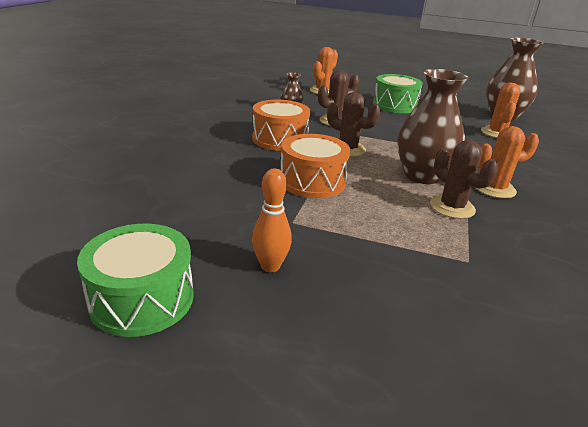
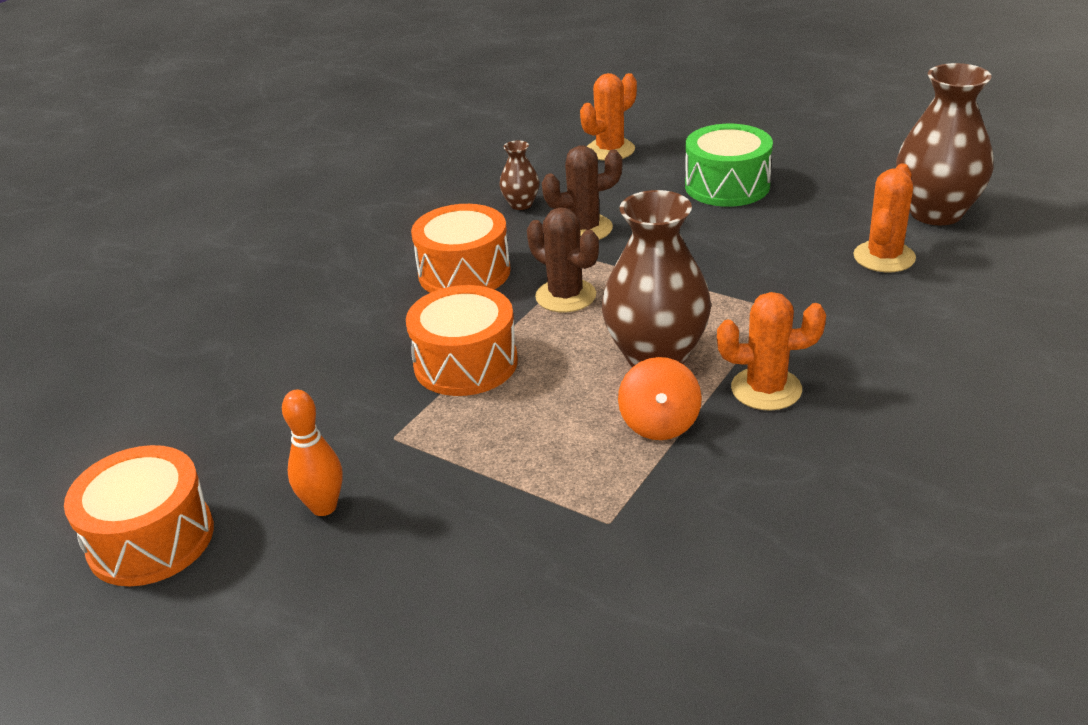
camera: 20 degrees right, 5 degrees up
green drum [77,224,194,337] -> orange drum [64,445,214,586]
brown cactus [430,140,498,219] -> orange spinning top [618,357,702,440]

